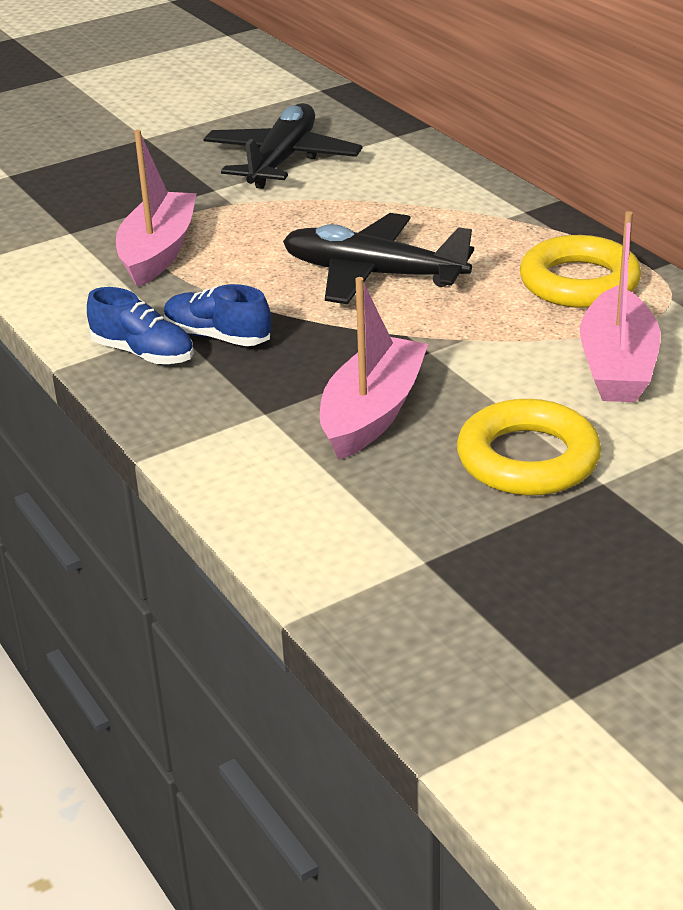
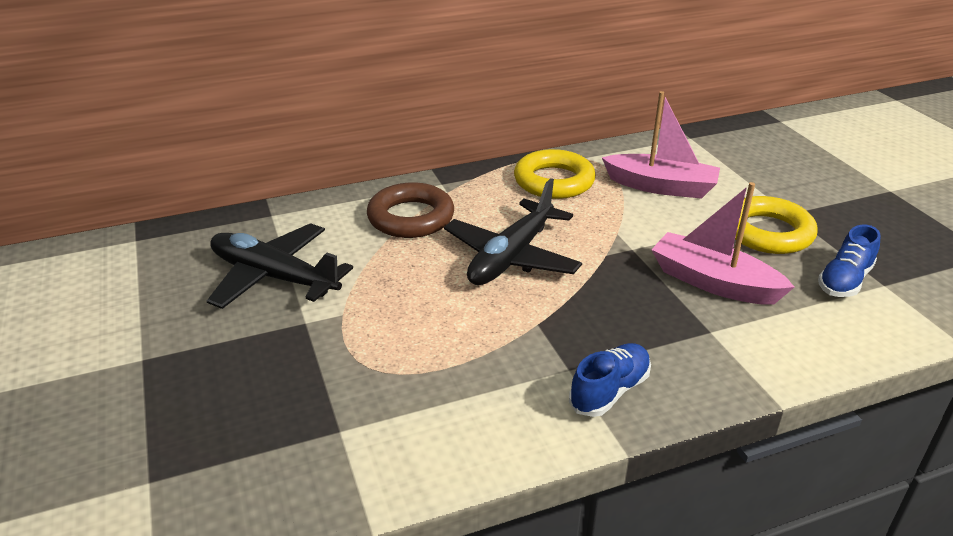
camera: 80 degrees left, 0 degrees up
pink boat [116,130,197,287] -> none
blue shoe [164,284,271,346] -> blue shoe moved to [818,225,881,297]
none -> brown ring [367,182,454,238]

